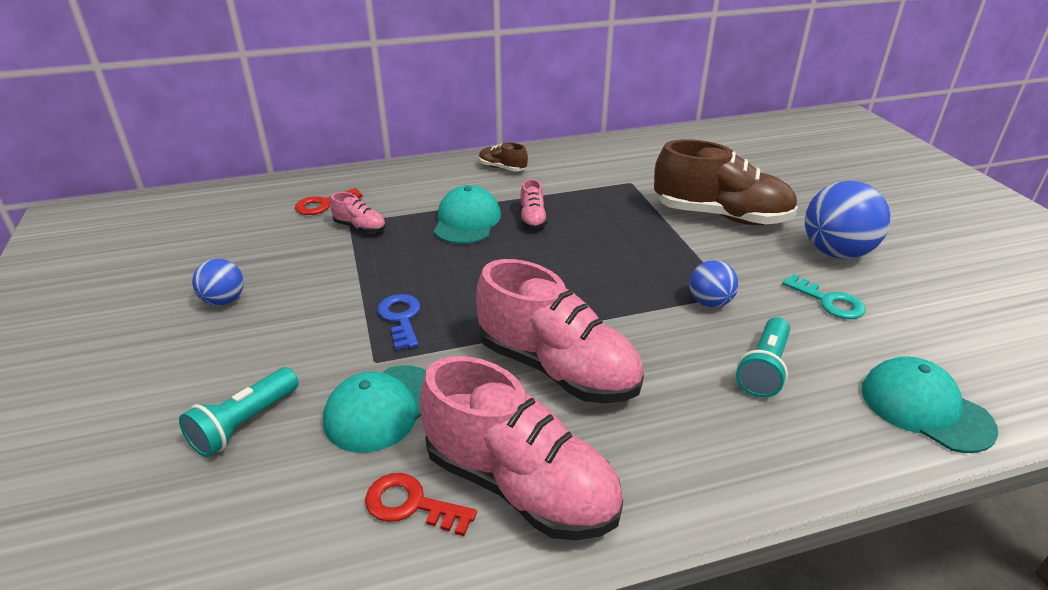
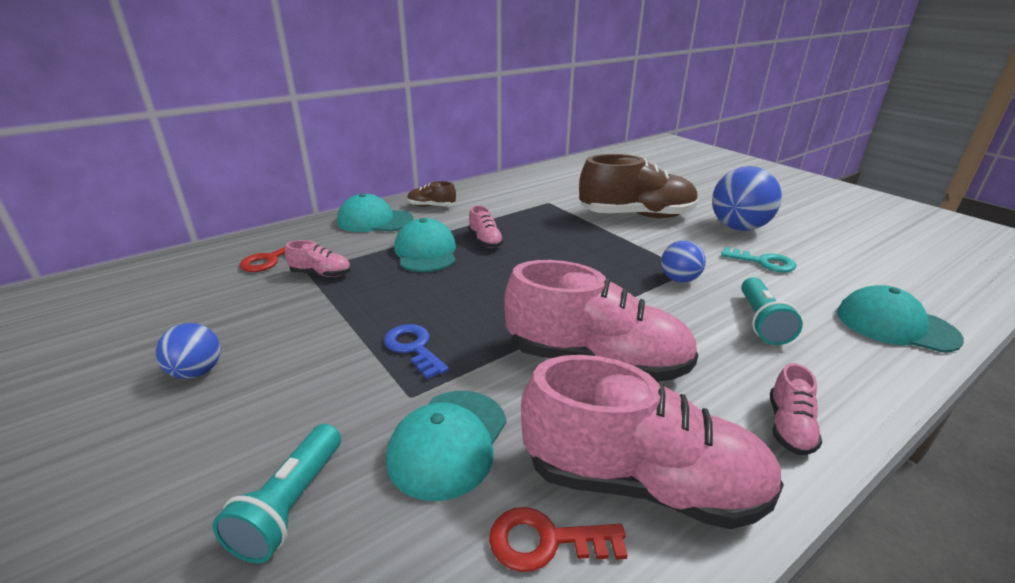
camera: 20 degrees left, 5 degrees down
none -> turquoise cap [337,193,413,232]
none -> pink shoe [770,363,822,455]

